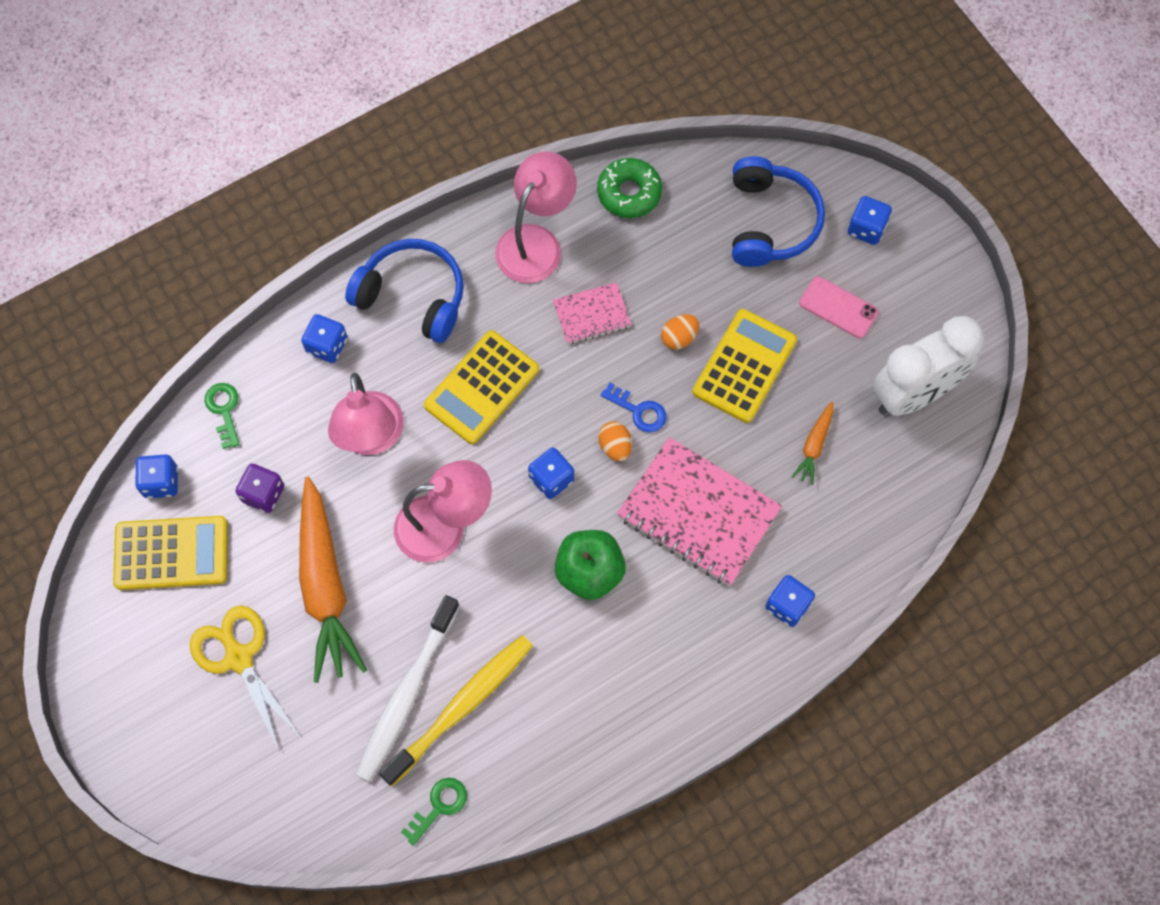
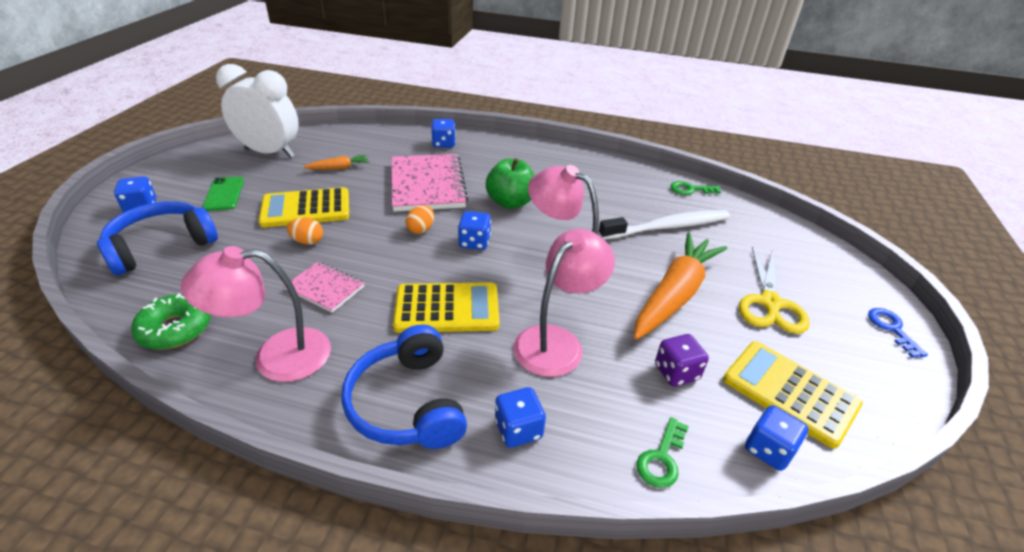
camera: 135 degrees left, 30 degrees down
yellow toothbrush [379,635,533,786] -> none
blue key [600,383,666,433] -> blue key moved to [868,308,928,358]
pink phone [799,276,879,339] -> green phone [202,177,244,211]

